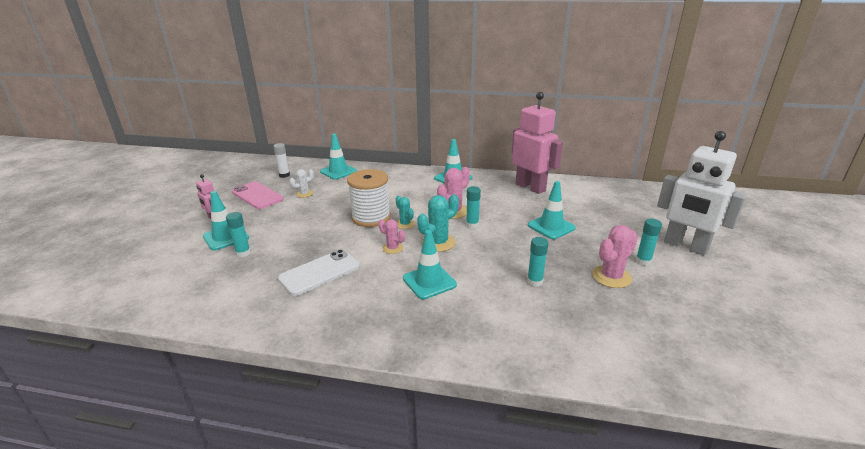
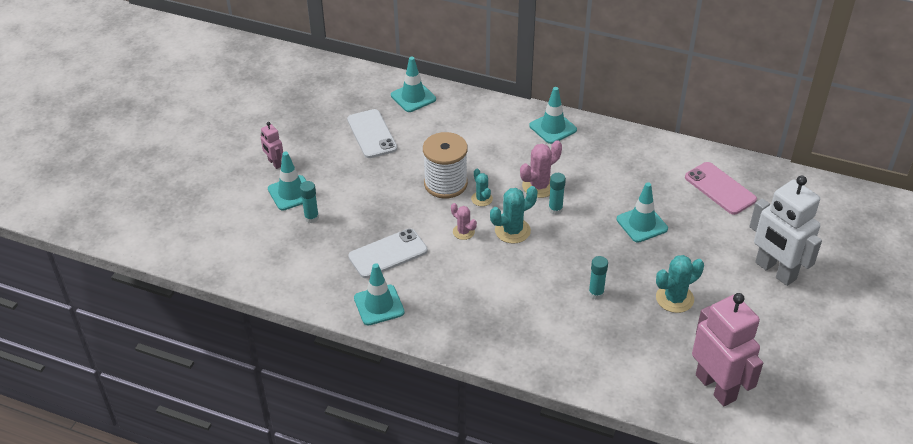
camera: 10 degrees right, 15 degrees up
pink phone [232,181,284,209] -> pink phone moved to [685,162,757,215]
white glue stick [273,143,290,178] -> none
white cactus [289,169,314,198] -> white phone [347,109,397,158]
turquoise traffic cone [403,230,457,299] -> turquoise traffic cone moved to [354,263,405,325]
pink robot [512,92,563,194] -> pink robot moved to [692,293,763,406]
pink cactus [592,225,638,288] -> turquoise cactus [656,255,704,313]
turquoise glue stick [636,219,662,266] -> none

